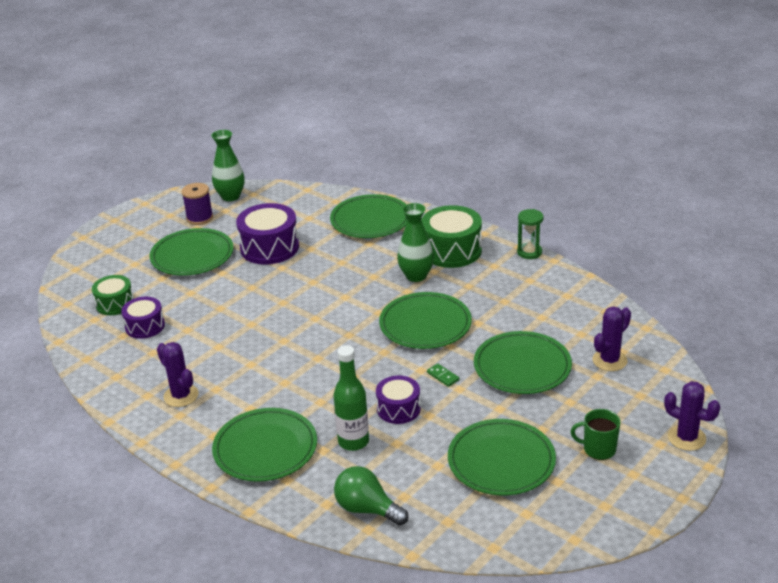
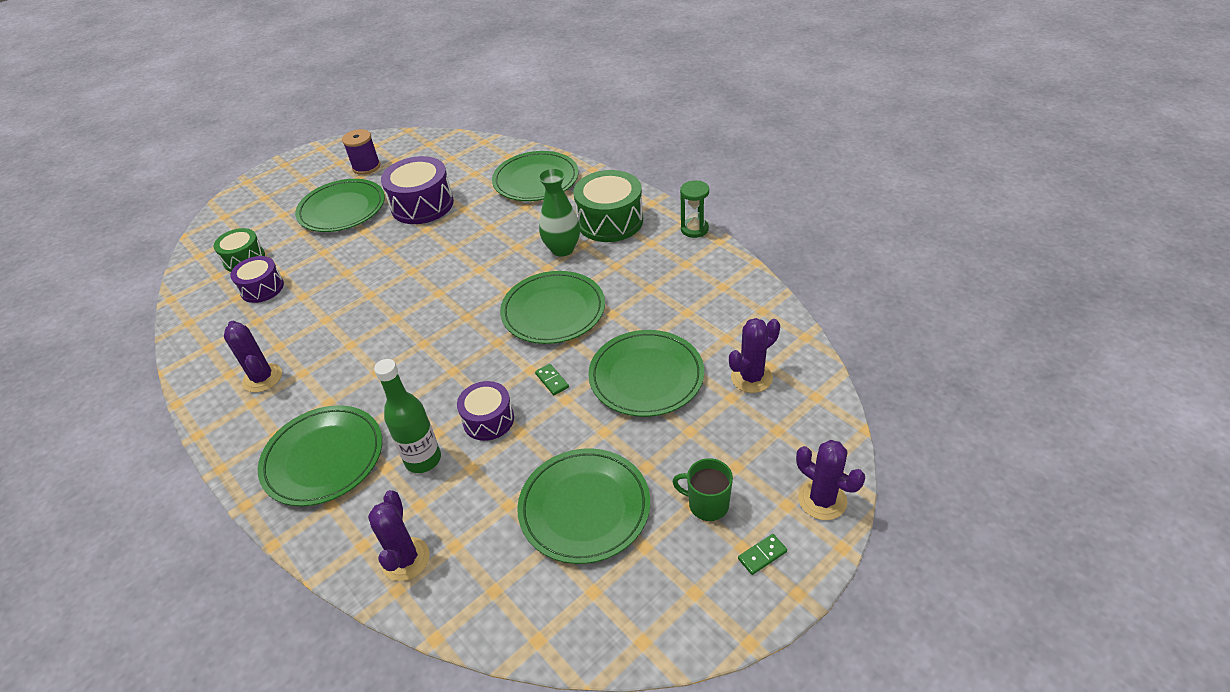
camera: 10 degrees right, 10 degrees up
green vase [211,130,245,201] -> none
green light bulb [334,466,409,526] -> purple cactus [368,490,430,581]
none -> green domino [738,534,787,575]

